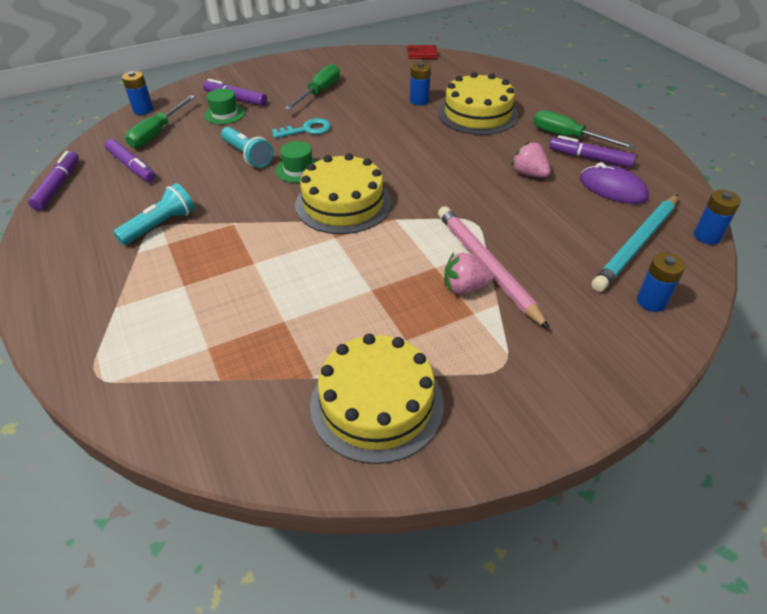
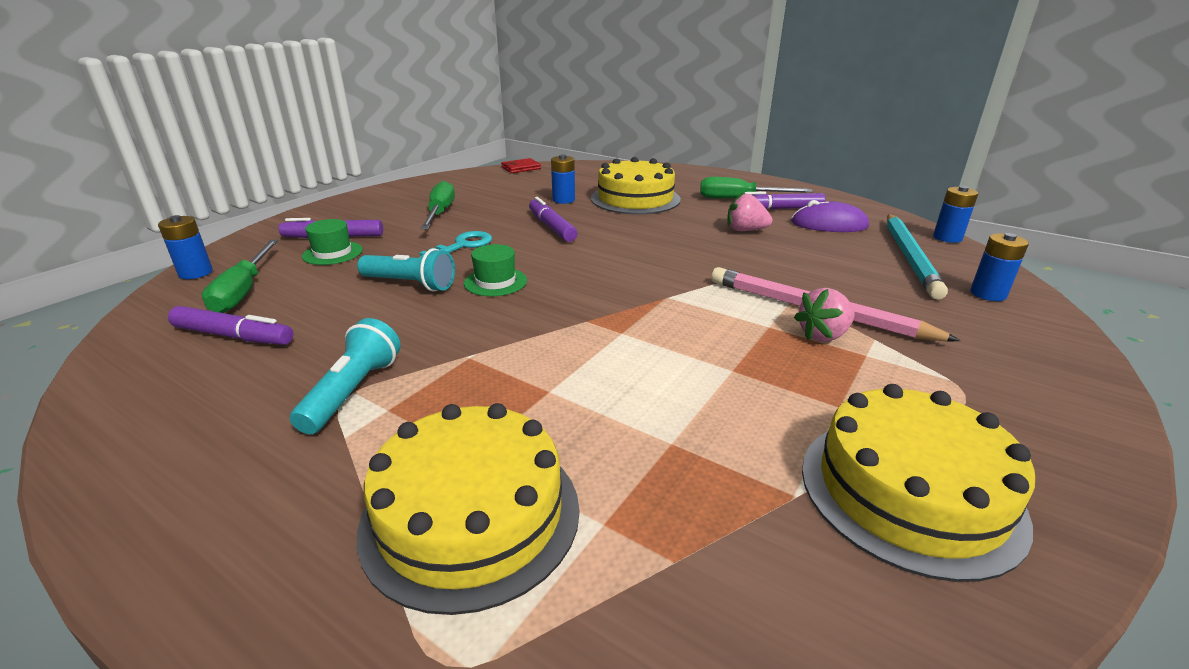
camera: 30 degrees left, 15 degrees down
purple marker [28,151,79,211] -> purple marker moved to [529,197,577,242]
yellow cake [295,153,391,234] -> yellow cake moved to [357,403,579,615]

